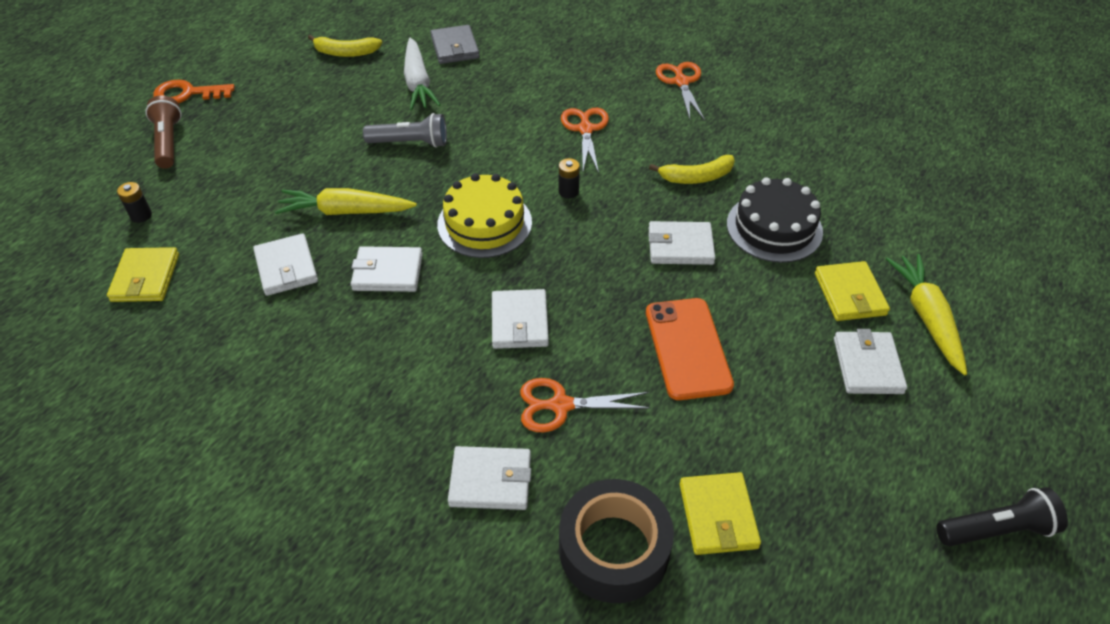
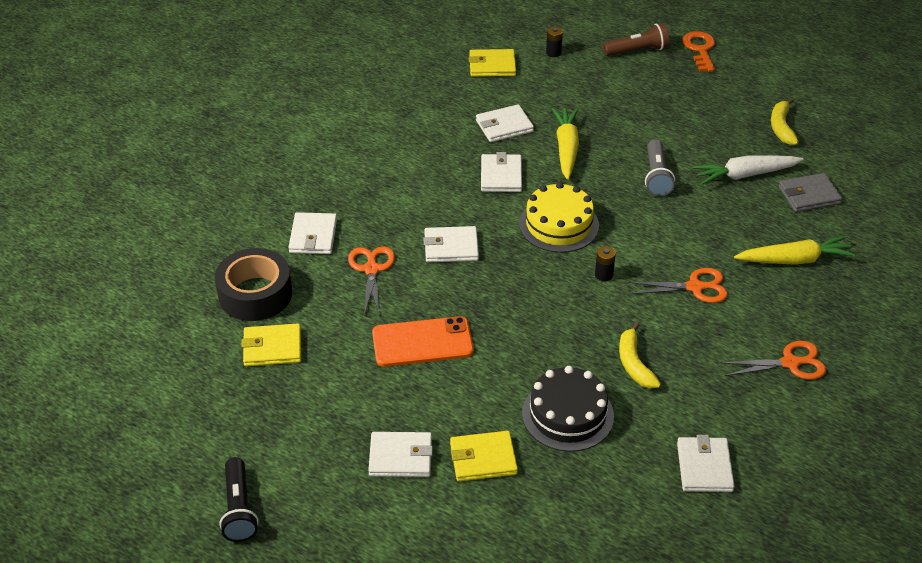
camera: 90 degrees right, 5 degrees down
white wallet [648,221,715,265] -> white wallet moved to [677,435,735,492]
yellow carrot [886,254,967,375] -> yellow carrot moved to [734,235,857,265]

